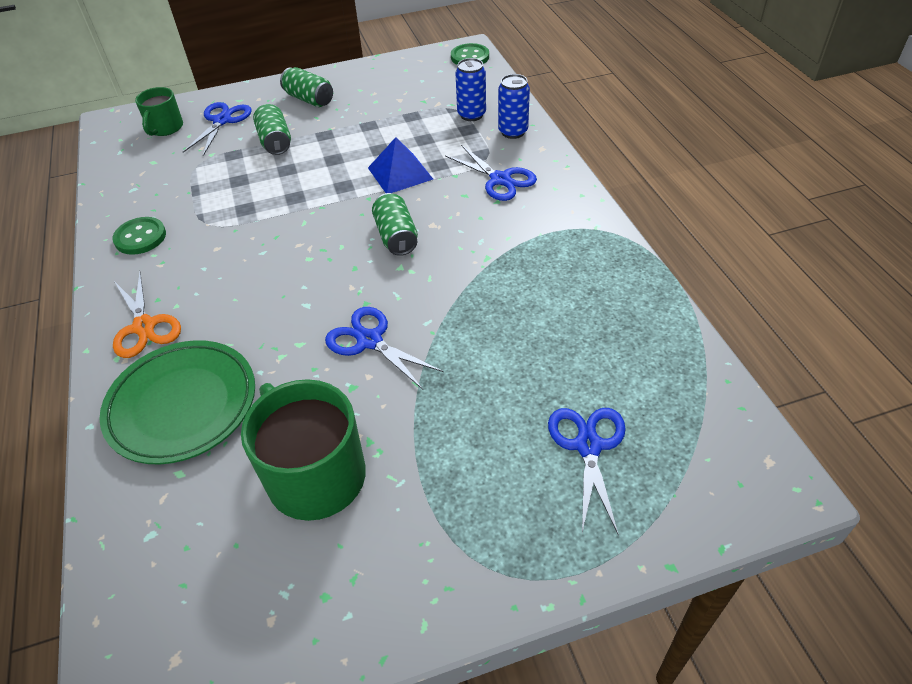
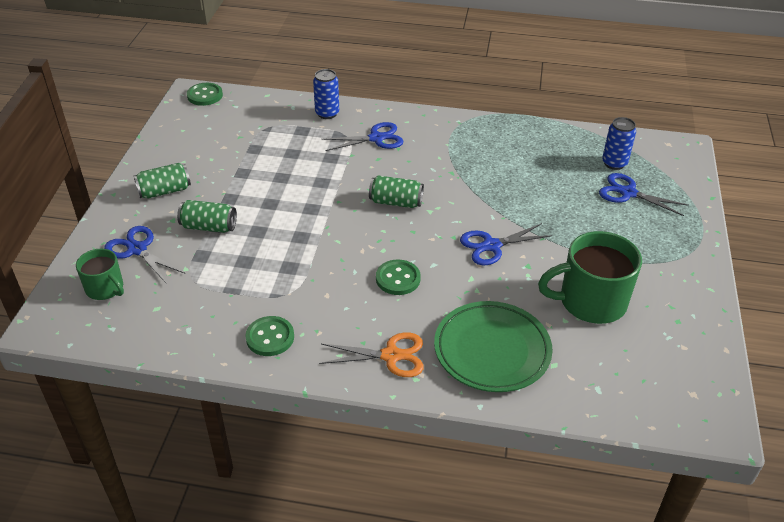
camera: 65 degrees left, 5 degrees down
blue pyramid [368,137,433,193] -> none
blue can [455,58,486,121] -> blue can moved to [602,117,636,170]
none -> green button [376,260,421,295]

